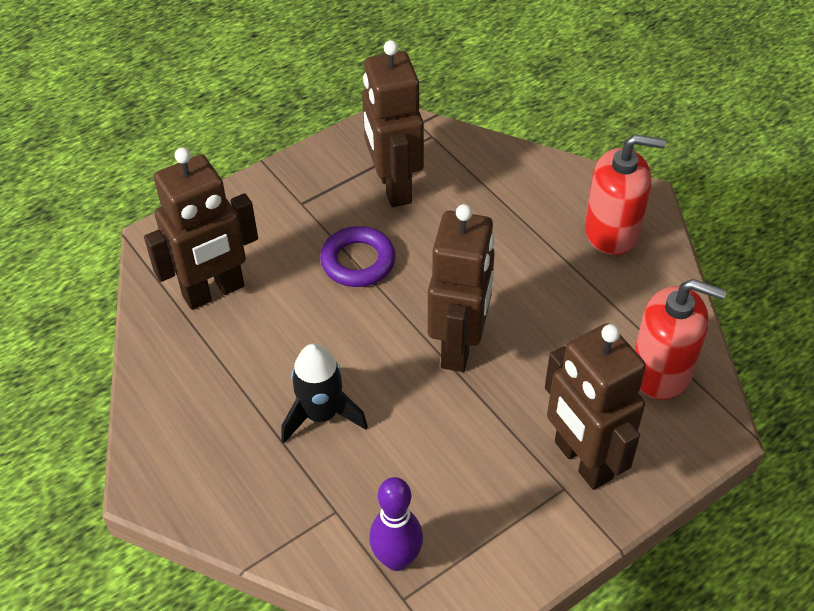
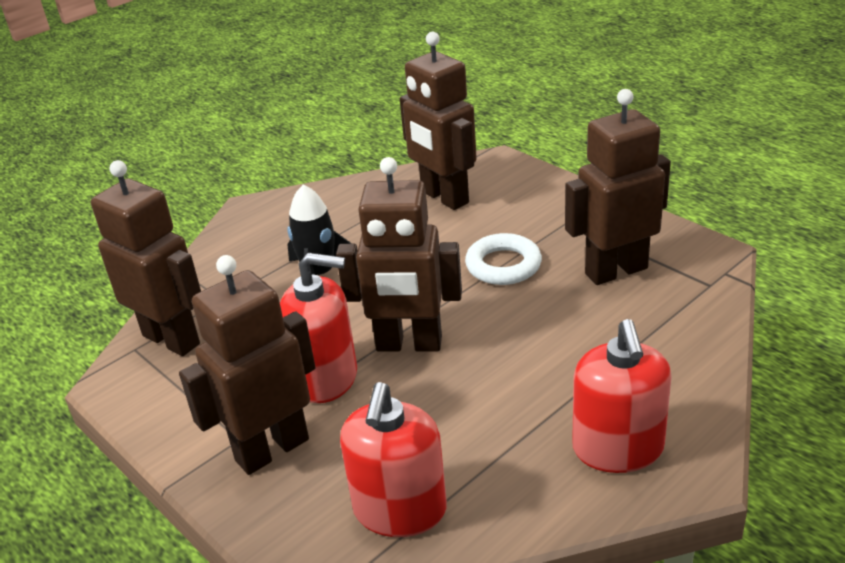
camera: 85 degrees right, 15 degrees down
purple ring [320,226,396,287] -> white ring [465,233,542,285]
purple bowling pin [369,477,423,571] -> brown robot [91,160,201,356]
none -> red soap dispenser [280,253,357,403]

